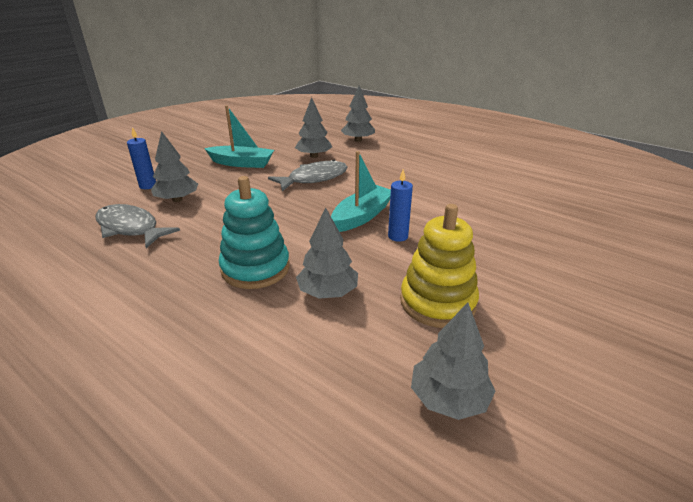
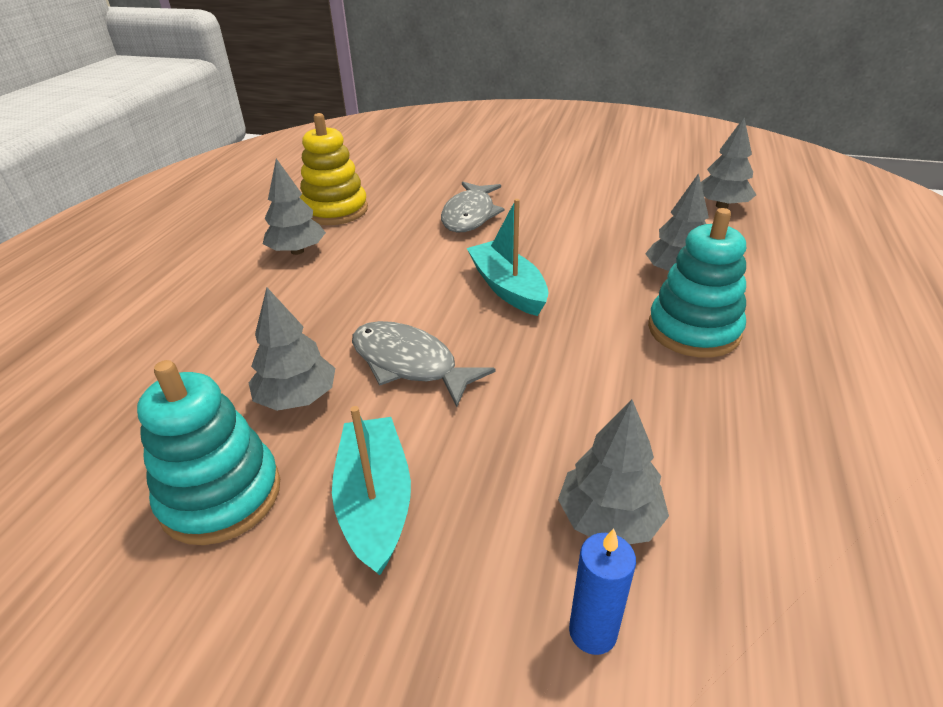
camera: 110 degrees left, 5 degrees up
grey fish [95,204,180,248] -> grey fish moved to [441,182,505,232]
turquoise boat [331,151,391,232] -> turquoise boat turned 45 degrees clockwise [467,199,549,316]
grey tree [341,86,375,142] -> grey tree moved to [263,158,326,255]
blue candle [388,169,413,242] -> none
yellow stacking toy [400,204,479,328] -> yellow stacking toy moved to [300,113,368,225]
none -> turquoise stacking toy [137,360,280,545]

